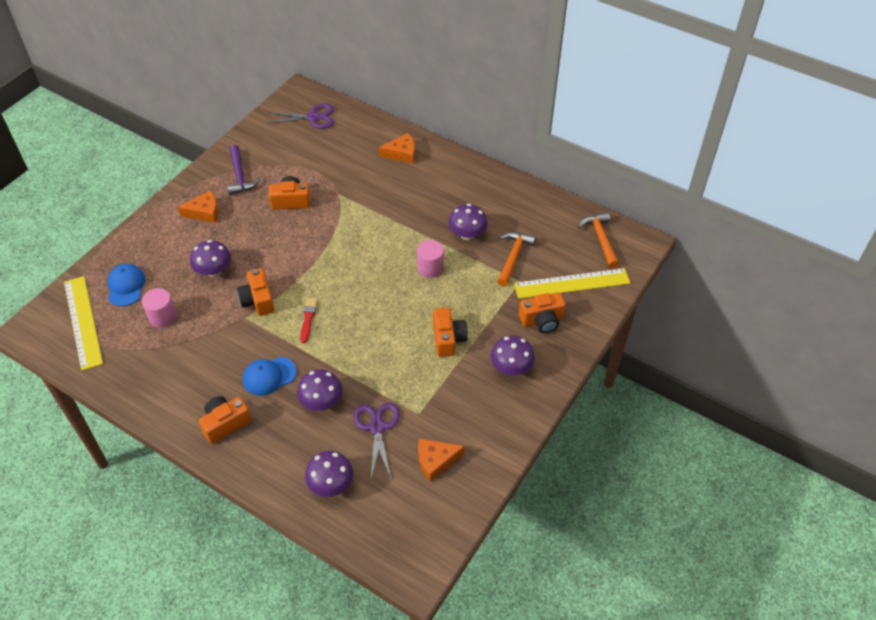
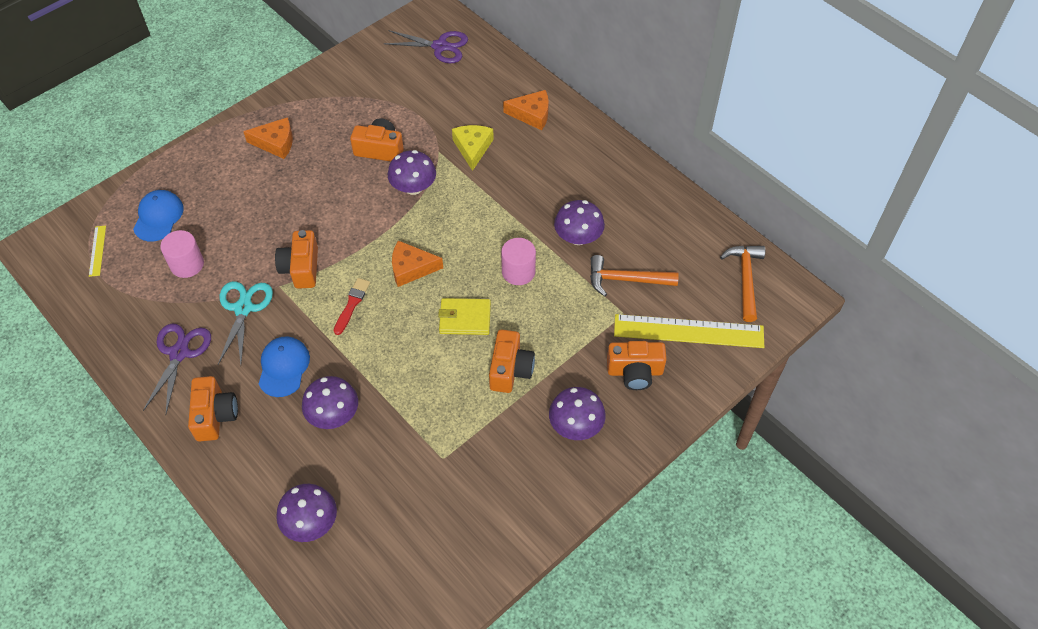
camera: 15 degrees right, 5 degrees up
yellow ruler [64,276,103,371] -> yellow ruler [89,226,106,277], size x0.44
purple mushroom [190,240,231,277] -> purple mushroom moved to [388,150,436,195]
orange camera [199,396,252,444] -> orange camera turned 105 degrees clockwise [188,376,238,442]
purple hammer [227,145,260,195] -> none
blue cap [243,357,297,396] -> blue cap turned 105 degrees clockwise [259,337,310,397]
purple scissors [353,403,400,478] -> purple scissors moved to [143,323,211,414]
orange cheese [418,438,465,482] -> orange cheese moved to [392,241,443,287]
orange hammer [497,232,536,287] -> orange hammer turned 120 degrees counterclockwise [590,255,679,296]
none -> turquoise scissors [218,281,273,365]
none -> yellow wallet [438,298,491,335]
none -> yellow cheese [452,125,494,171]

